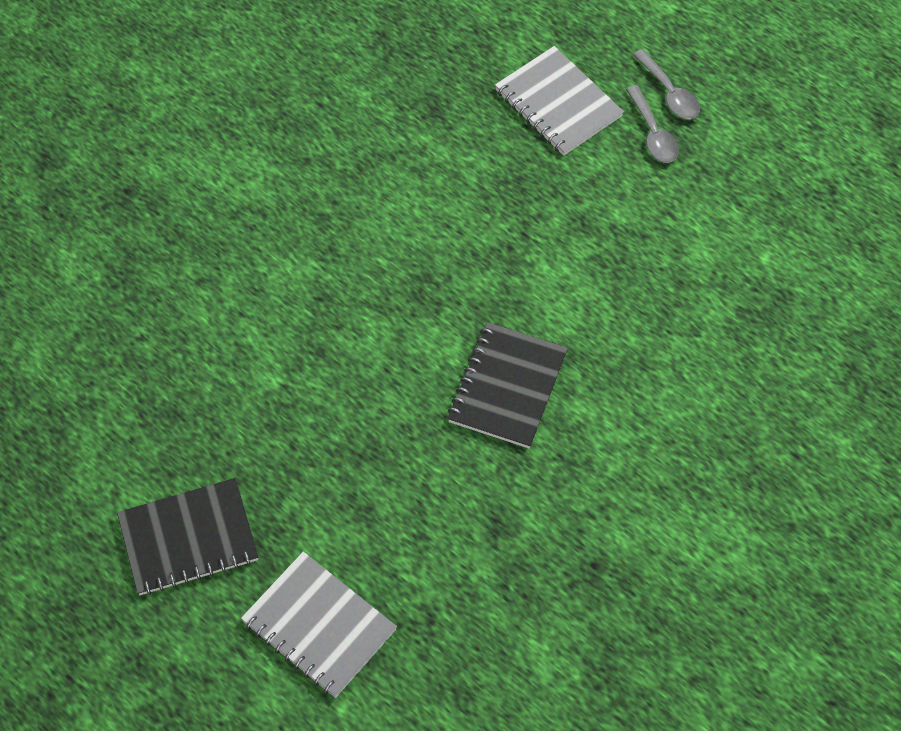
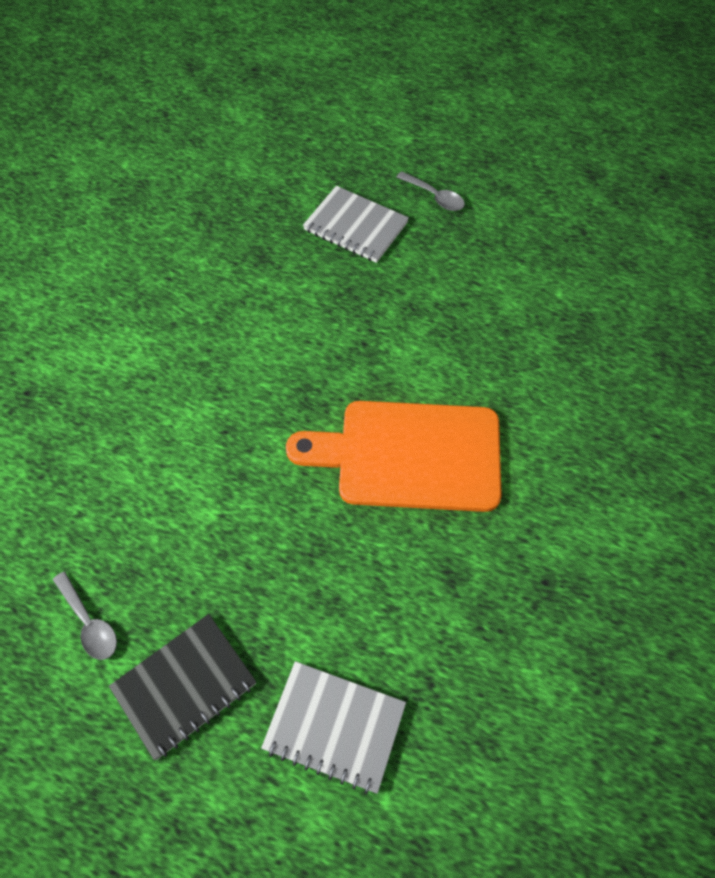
camera: 20 degrees left, 0 degrees up
black notebook [448,322,568,449] -> orange cutting board [286,401,502,512]
grey spoon [626,85,679,163] -> grey spoon moved to [53,571,117,660]

